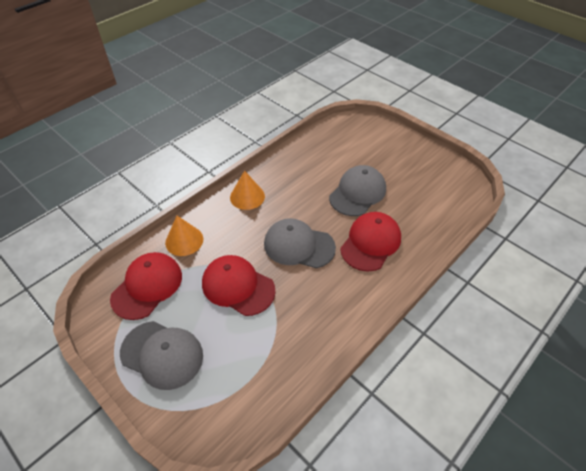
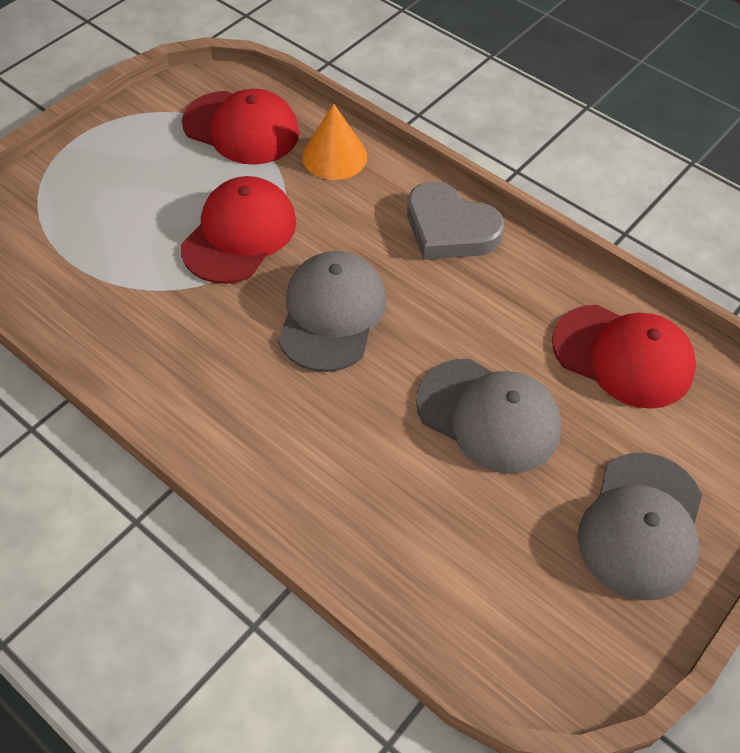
camera: 85 degrees right, 5 degrees up
grey cap [120,321,203,390] -> grey cap moved to [578,453,702,600]
orange cone [230,171,265,210] -> grey heart [407,182,504,260]
red cap [340,212,401,272] -> red cap moved to [552,305,696,409]

